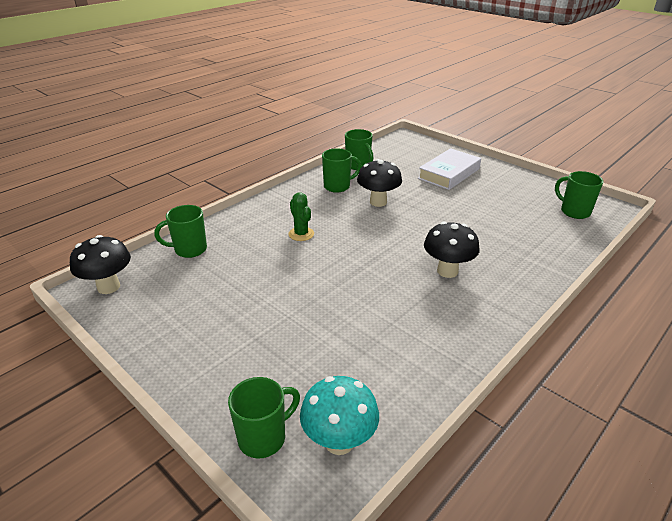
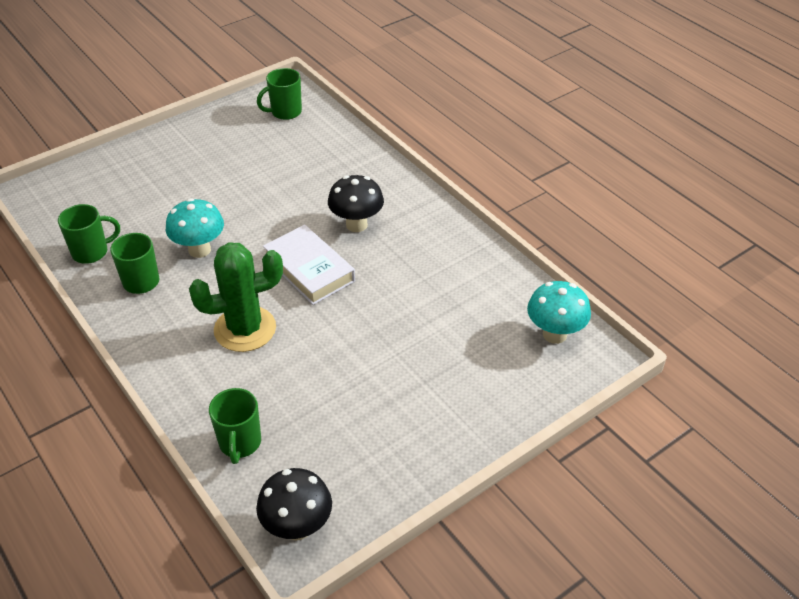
camera: 80 degrees left, 10 degrees up
green mug [228,377,300,459] -> none
green cactus [288,192,314,241] -> green cactus [189,242,283,352], size x1.89
black mushroom [357,159,402,207] -> turquoise mushroom [166,198,224,258]
white book [418,148,481,190] -> white book moved to [263,225,355,305]

